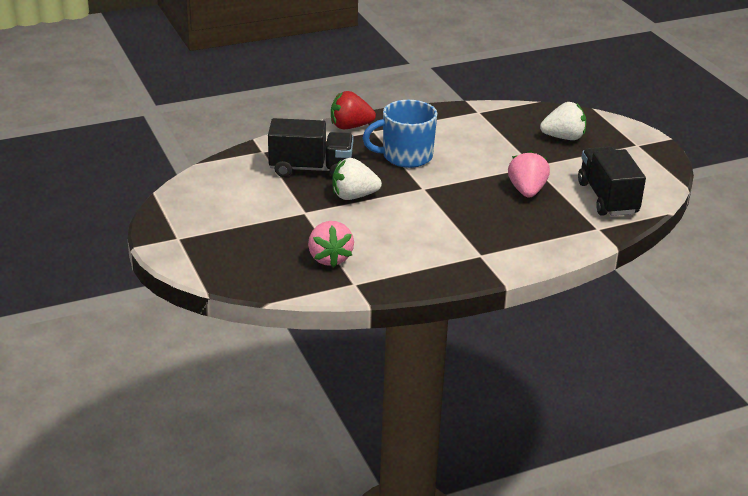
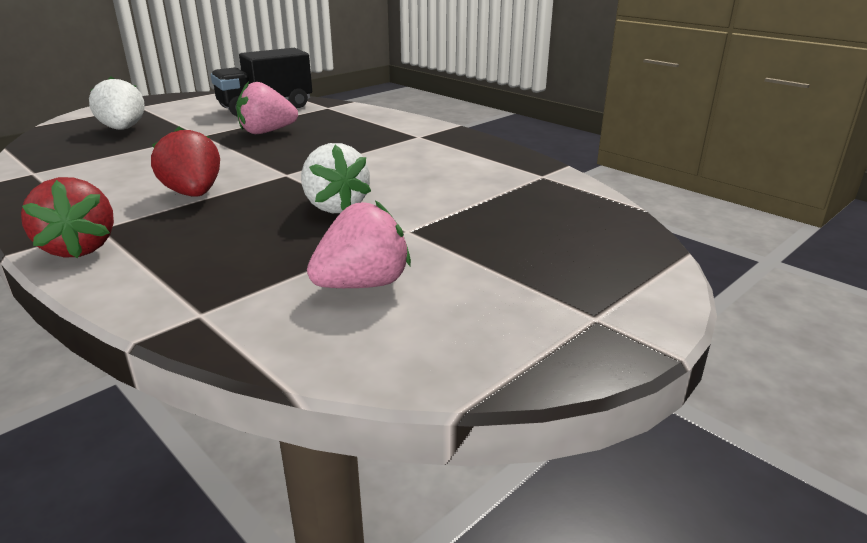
camera: 110 degrees left, 5 degrees down
black truck [268,118,353,177] -> none
pink strawberry [308,221,354,267] -> pink strawberry moved to [307,201,411,288]
blue mug [363,100,437,168] -> red strawberry [151,126,220,197]

